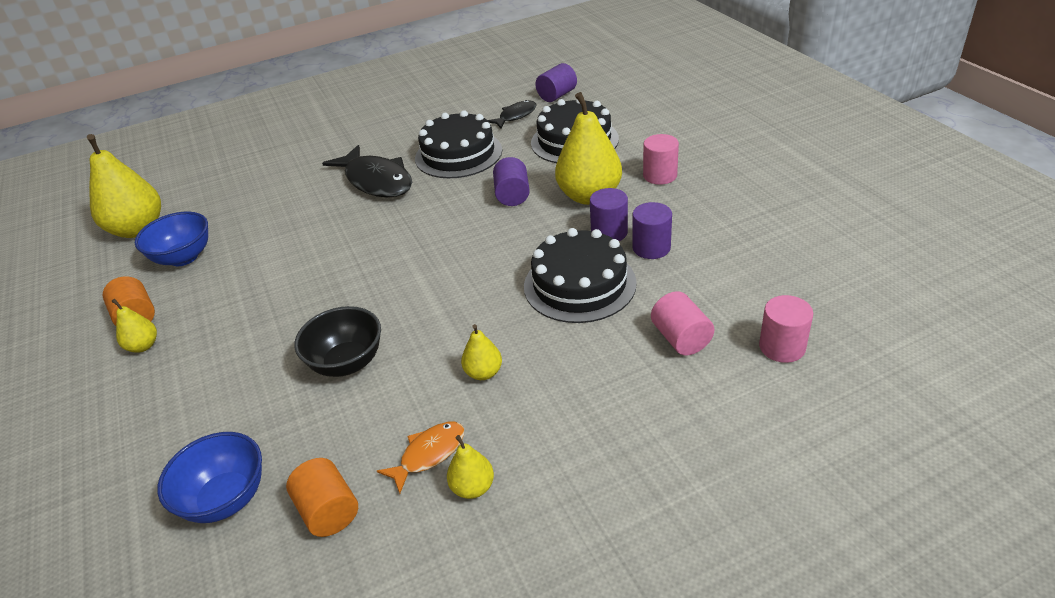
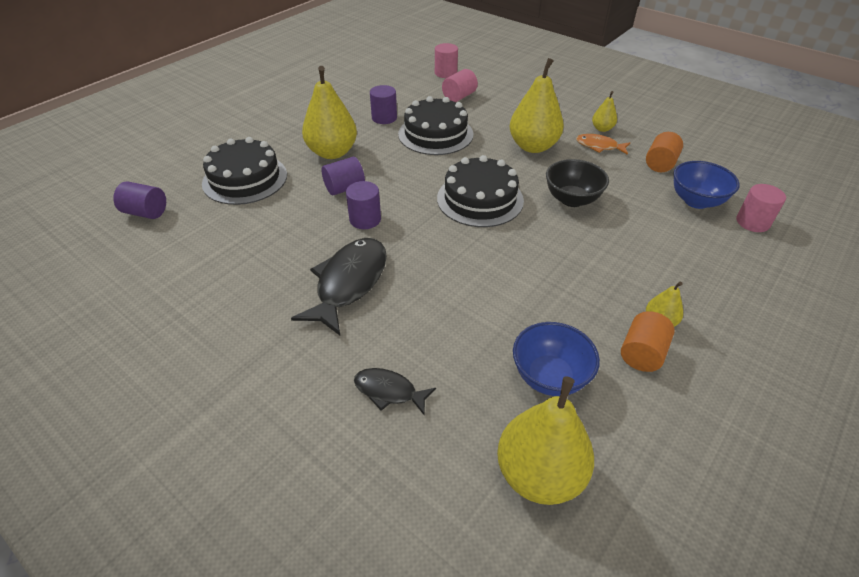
camera: 120 degrees left, 5 degrees up
black cake [415,110,502,178] -> black cake moved to [437,155,524,227]
yellow pear [461,324,502,380] -> yellow pear [509,58,564,153], size x2.09
black fish [487,100,536,128] -> black fish moved to [354,368,436,415]
purple cylinder [590,188,628,241] -> purple cylinder moved to [346,181,381,229]
pink cylinder [643,134,679,185] -> pink cylinder moved to [736,184,786,232]

